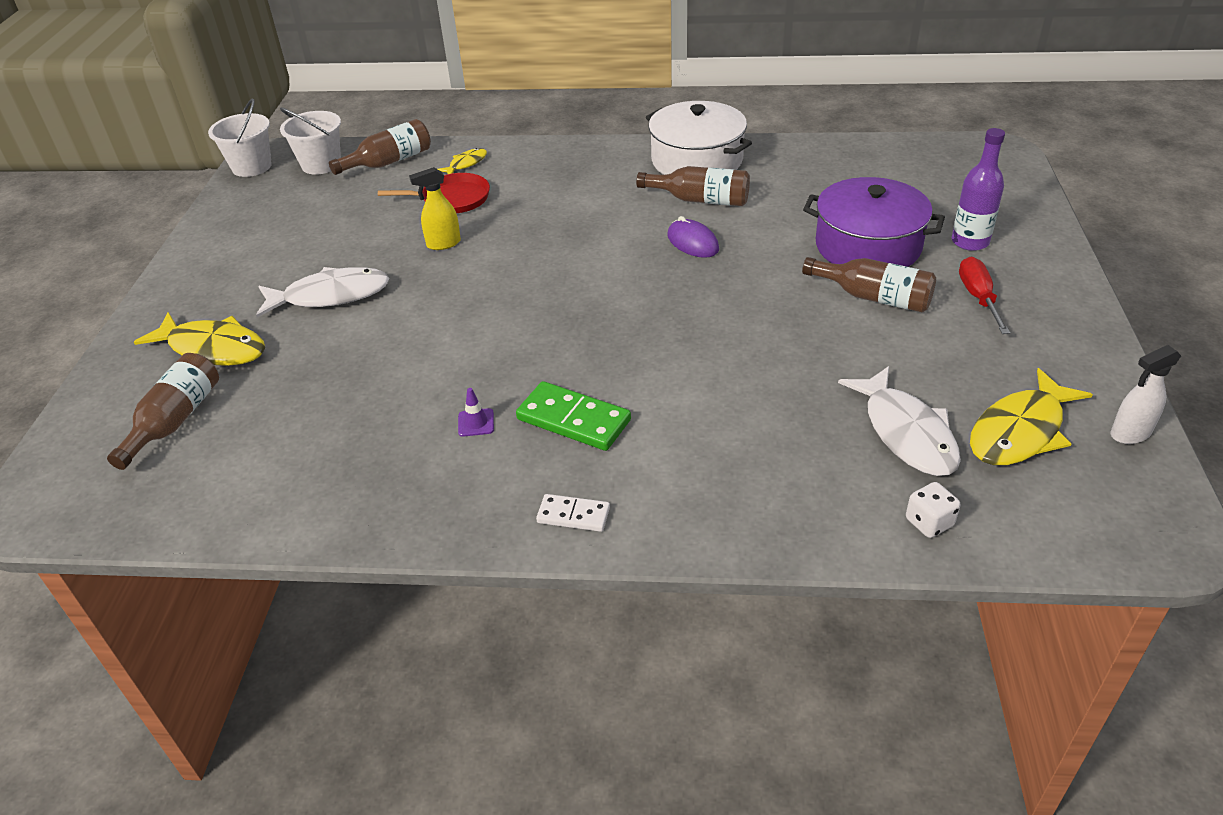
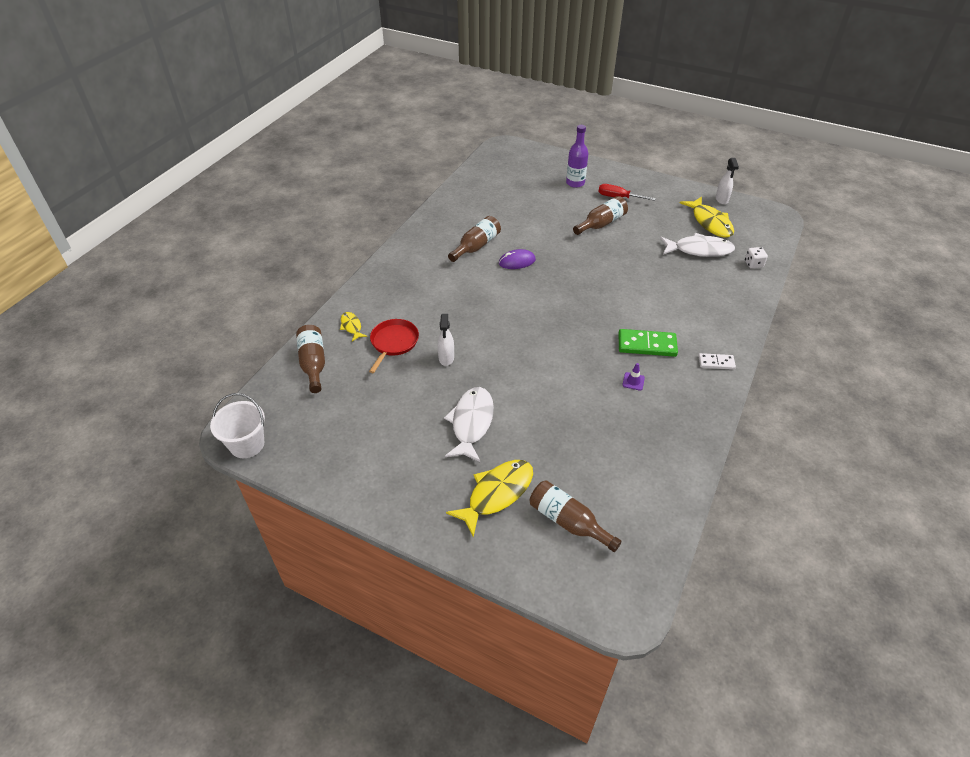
camera: 70 degrees left, 5 degrees up
white bucket [280,107,341,175] -> none
yellow spray bottle [409,167,461,250] -> white spray bottle [438,314,454,366]
green domino [516,381,631,451] -> green domino turned 45 degrees clockwise [618,329,678,357]
white domino [536,494,610,532] -> white domino turned 60 degrees clockwise [698,353,736,370]
white pot [646,101,752,175] -> none
purple pot [803,177,945,267] -> none

